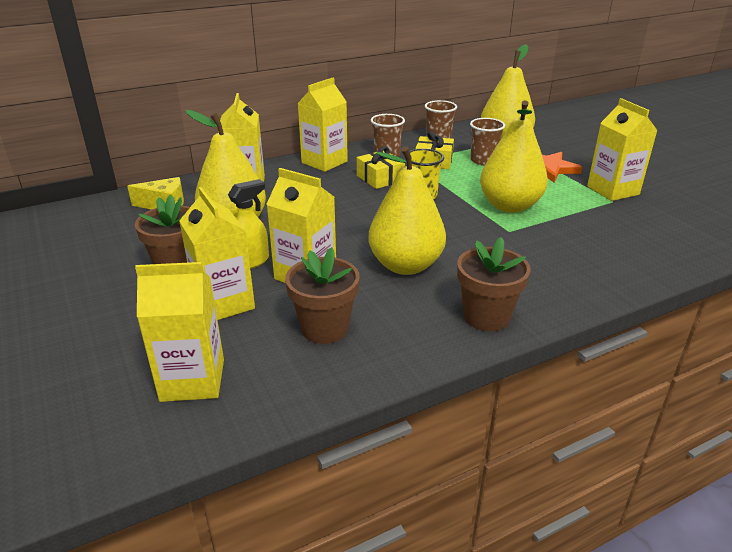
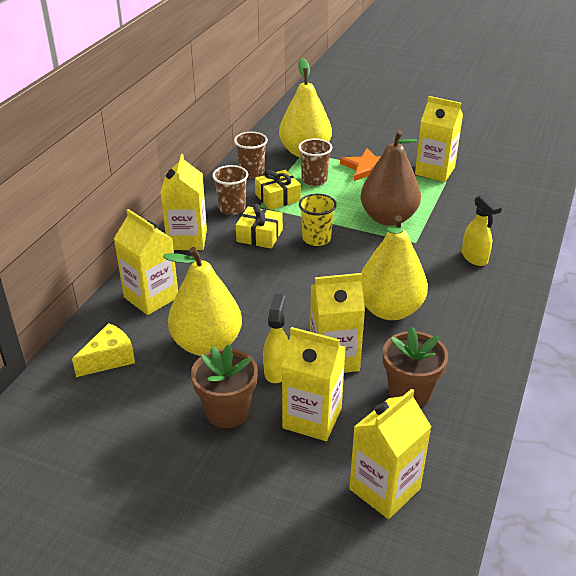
camera: 40 degrees left, 5 degrees up
brown flower pot [457,237,531,331] -> none
yellow pear [480,100,548,213] -> brown pear [360,130,421,226]
none -> yellow spray bottle [462,194,502,266]

